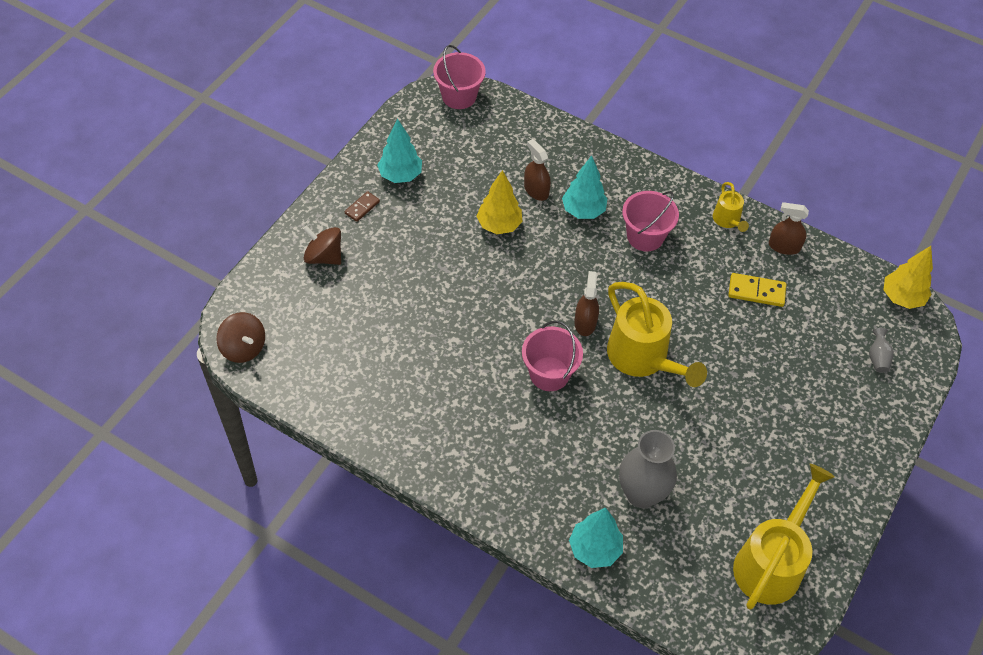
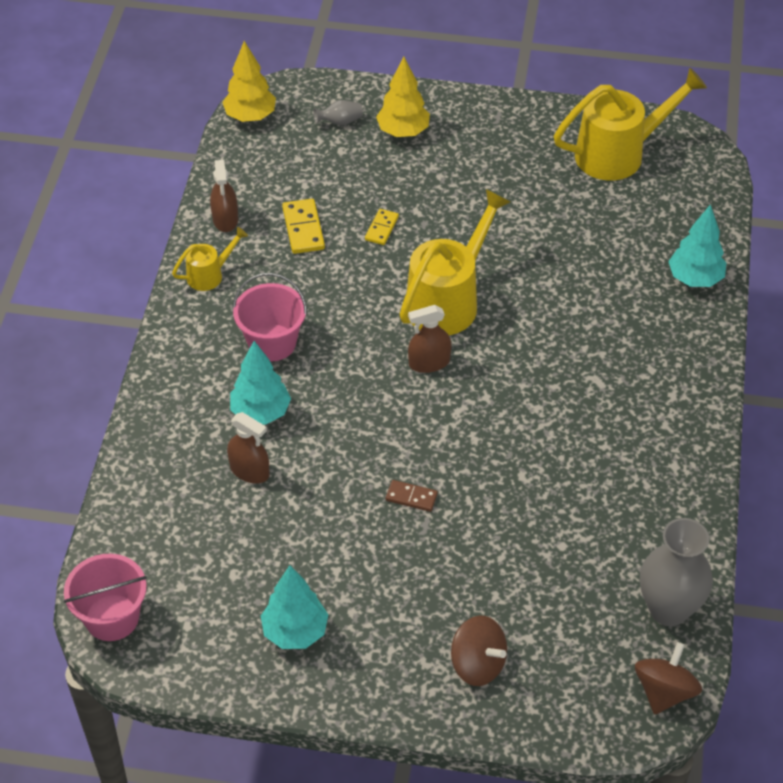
camera: 110 degrees left, 5 degrees down
brown spinning top [303,225,341,265] -> brown spinning top turned 60 degrees counterclockwise [451,616,507,686]
brown domino [345,191,380,222] -> brown domino moved to [386,480,438,512]
yellow tree [476,170,523,234] -> yellow tree moved to [376,57,430,137]
pink bucket [522,321,583,391] -> none
brown spray bottle [524,139,551,201] -> brown spray bottle turned 90 degrees counterclockwise [227,412,270,483]
grey vase [619,430,677,508] -> grey vase moved to [640,518,713,626]
yellow watering can [733,464,835,609] -> yellow watering can turned 150 degrees clockwise [554,68,707,181]
none -> yellow domino [365,209,399,245]

